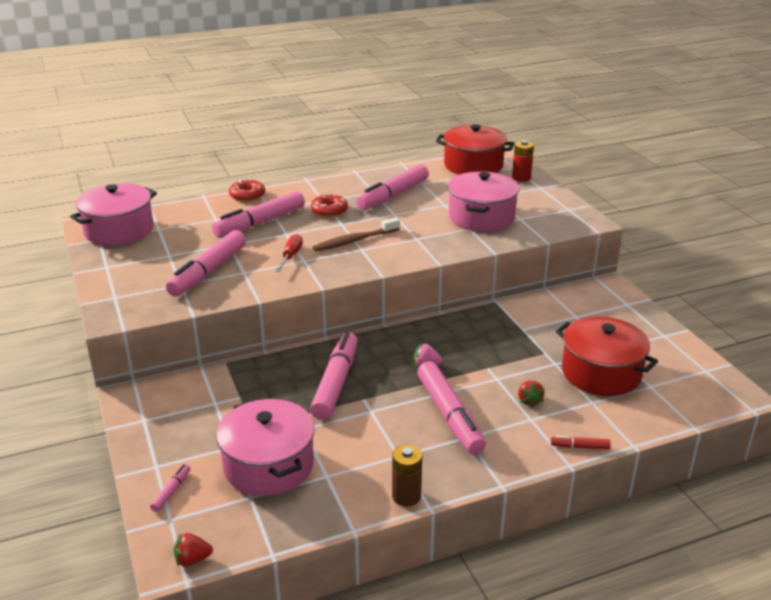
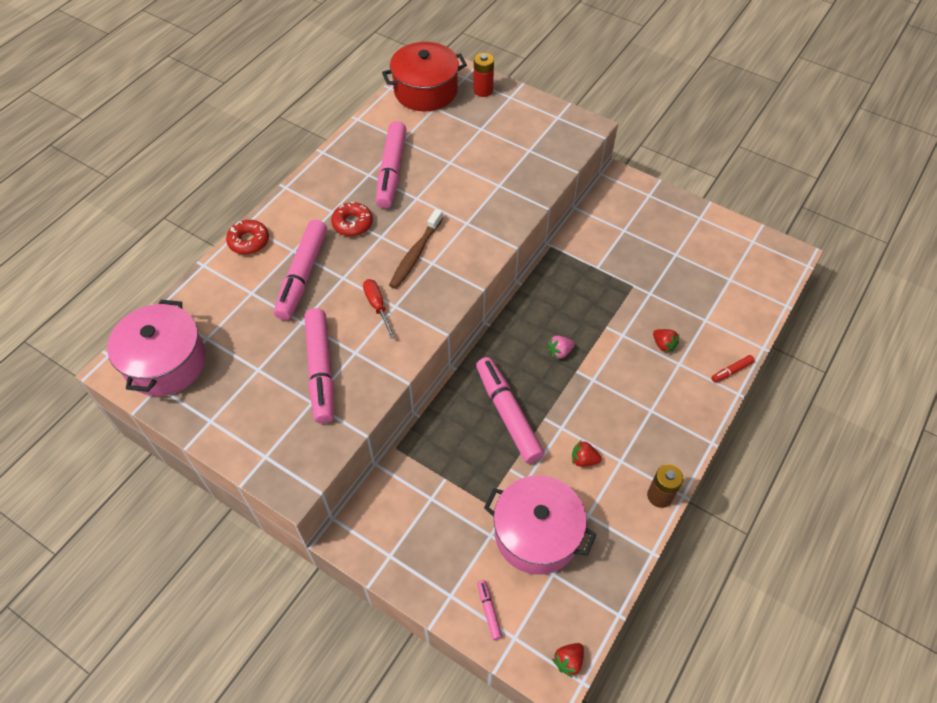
camera: 35 degrees left, 25 degrees up
pink marker [417,361,486,455] -> none
pink pot [448,171,519,231] -> none
red pot [556,316,658,396] -> none
none -> red strawberry [572,441,602,467]

